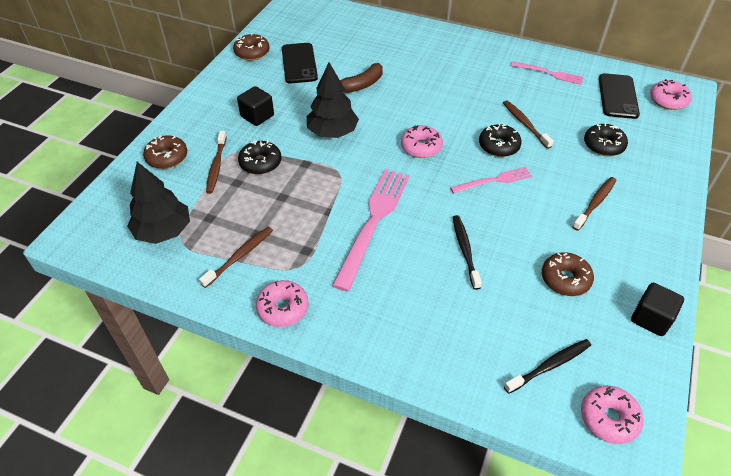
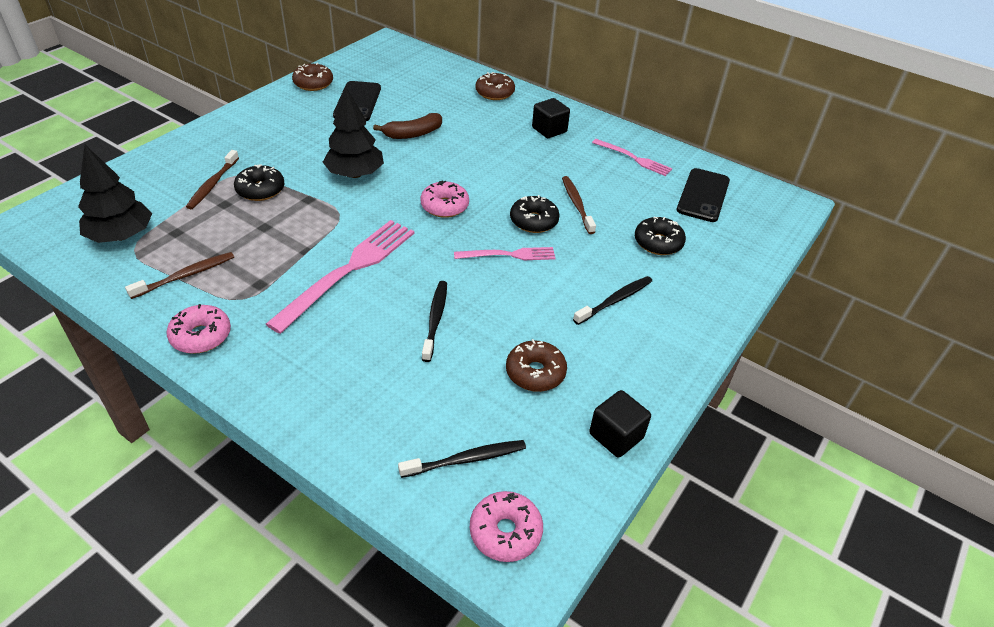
camera: 10 degrees right, 5 degrees down
brown donut [143,135,187,169] -> brown donut moved to [475,72,515,100]
black cube [237,86,274,126] -> black cube moved to [532,98,570,138]
brown toothbrush [572,177,616,231] -> black toothbrush [573,276,652,325]
pink donut [650,79,692,110] -> none

